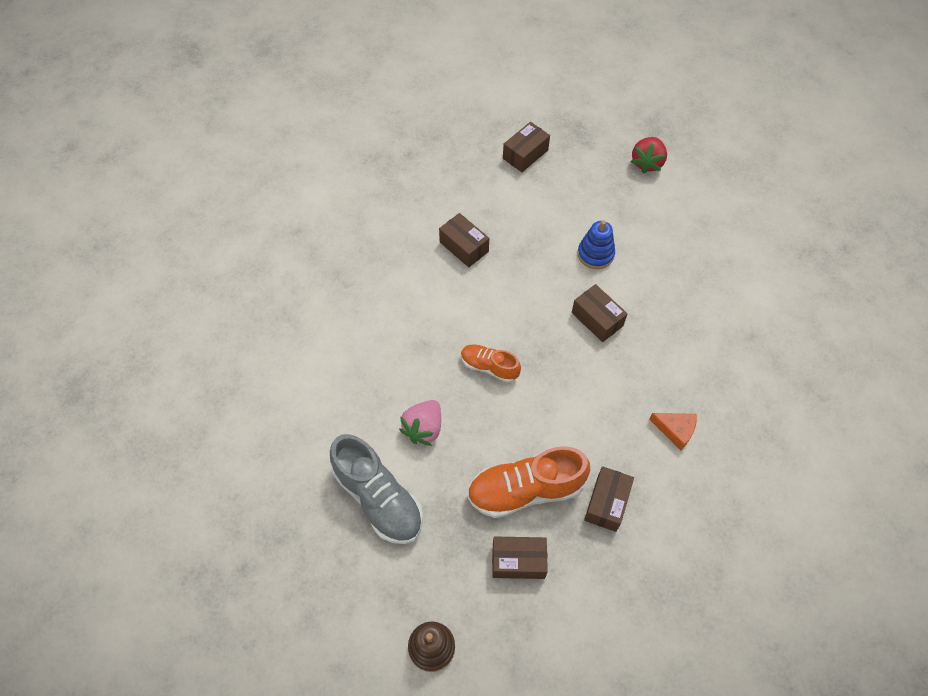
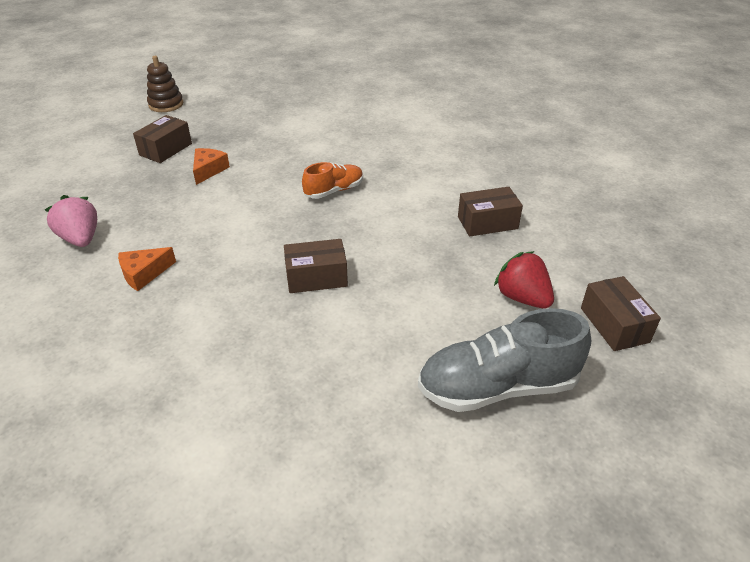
camera: 120 degrees right, 20 degrees down
grey shoe [330,434,423,544] -> grey shoe moved to [418,308,591,412]
pink strawberry [399,400,441,446] -> pink strawberry moved to [45,195,97,247]
orange shoe [467,446,590,518] -> orange cheese [193,148,230,185]
blue stacking toy [577,220,615,269] -> none
brown box [584,466,634,532] -> none
red strawberry [631,137,667,174] -> red strawberry moved to [494,251,554,308]

